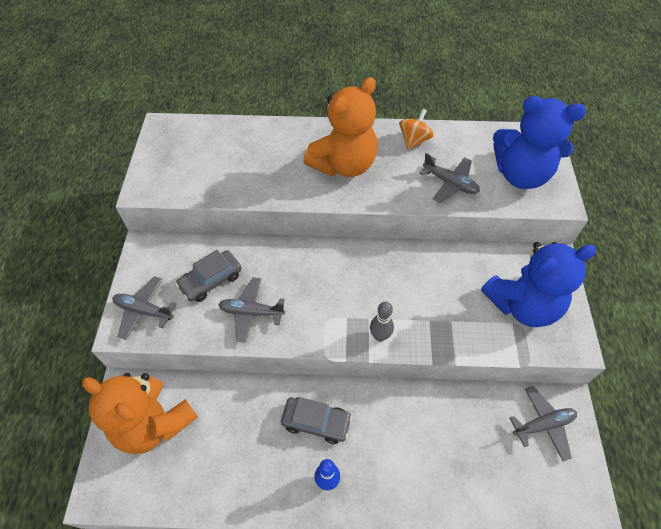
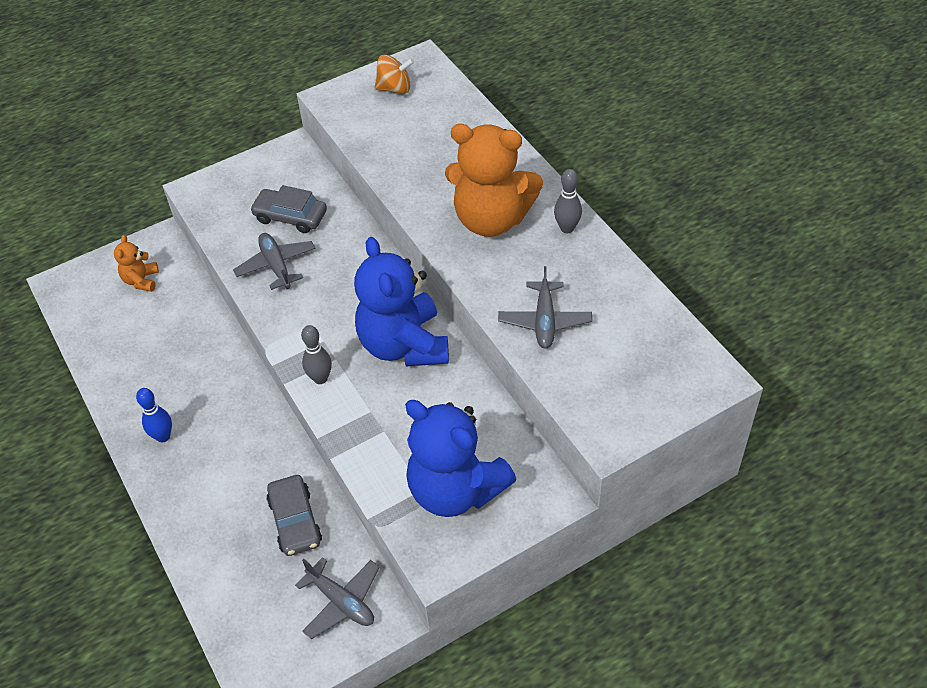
camera: 60 degrees right, 5 degrees down
orange teddy bear [82,373,198,454] -> orange teddy bear [114,235,159,292], size x0.46
grey plane [112,276,177,340] -> none
grey car [281,397,352,444] -> grey car moved to [266,475,322,556]
orange spinning top [399,109,434,150] -> orange spinning top moved to [374,55,414,94]
blue teddy bear [493,96,586,189] -> blue teddy bear moved to [354,237,449,366]
none -> grey bowling pin [554,169,582,233]

